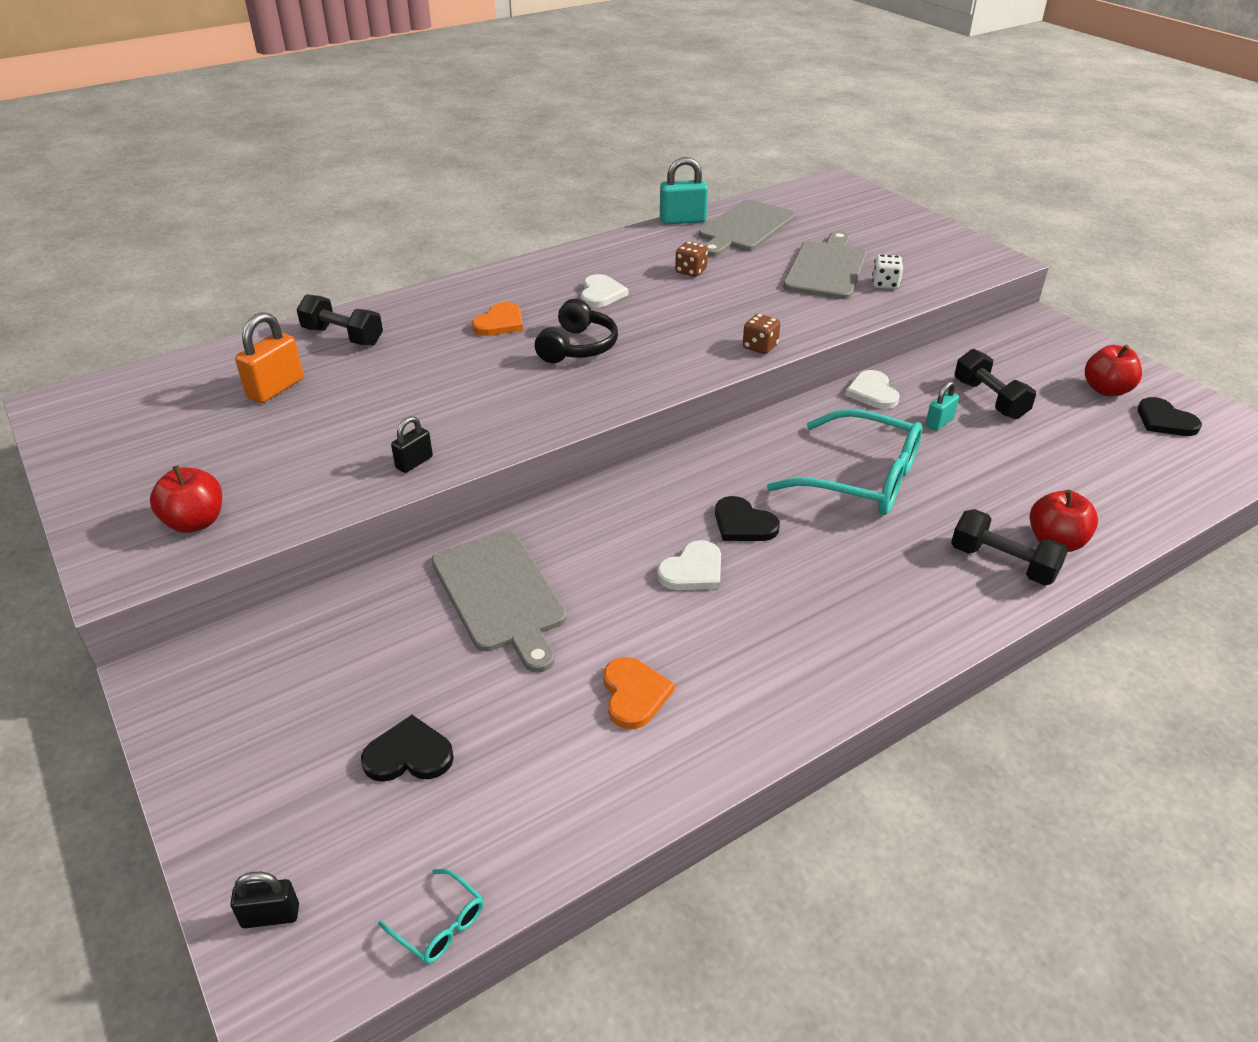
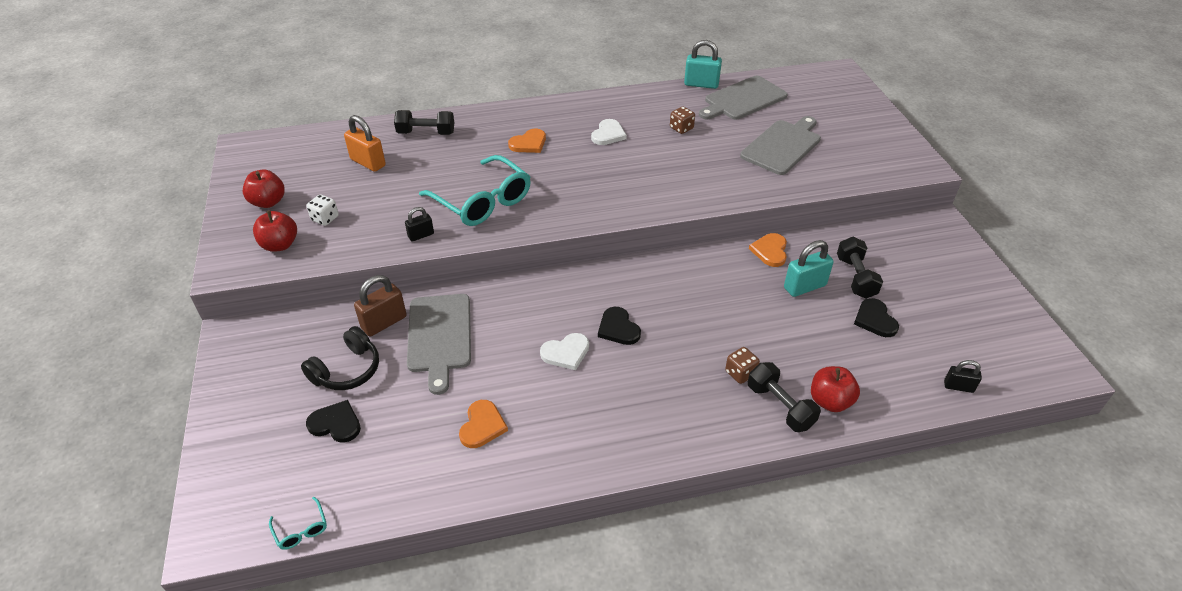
camera: 20 degrees right, 5 degrees up
black padlock [230,872,299,928] -> black padlock moved to [944,360,982,393]
orange padlock [235,312,304,403] -> orange padlock turned 75 degrees clockwise [344,115,386,172]
black dumbbell [296,294,383,346] -> black dumbbell turned 45 degrees counterclockwise [394,110,454,135]
black headphones [535,299,618,363] -> black headphones moved to [301,326,379,390]
brown dice [743,314,780,354] -> brown dice moved to [725,347,760,384]
turquoise glasses [767,409,923,515] -> turquoise glasses moved to [419,155,531,226]
white heart [845,370,900,409] -> orange heart [749,233,787,267]
white dice [872,254,903,289] -> white dice moved to [306,195,339,226]
turquoise padlock [926,381,959,431] -> turquoise padlock [784,240,834,297], size x1.68
red apple [1085,345,1142,396] -> red apple moved to [242,169,285,208]
black heart [1138,397,1202,436] -> black heart moved to [854,298,899,337]
none -> brown padlock [354,275,407,336]

